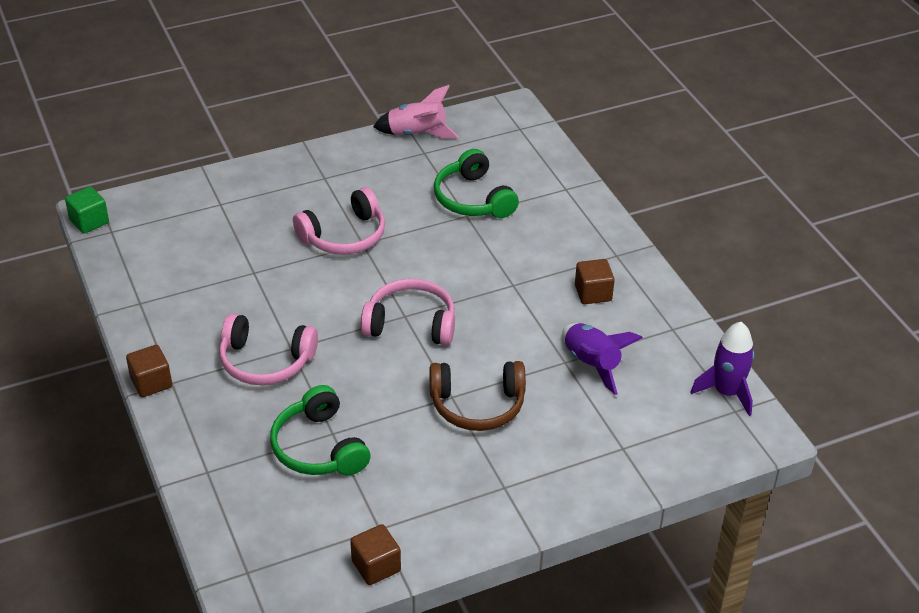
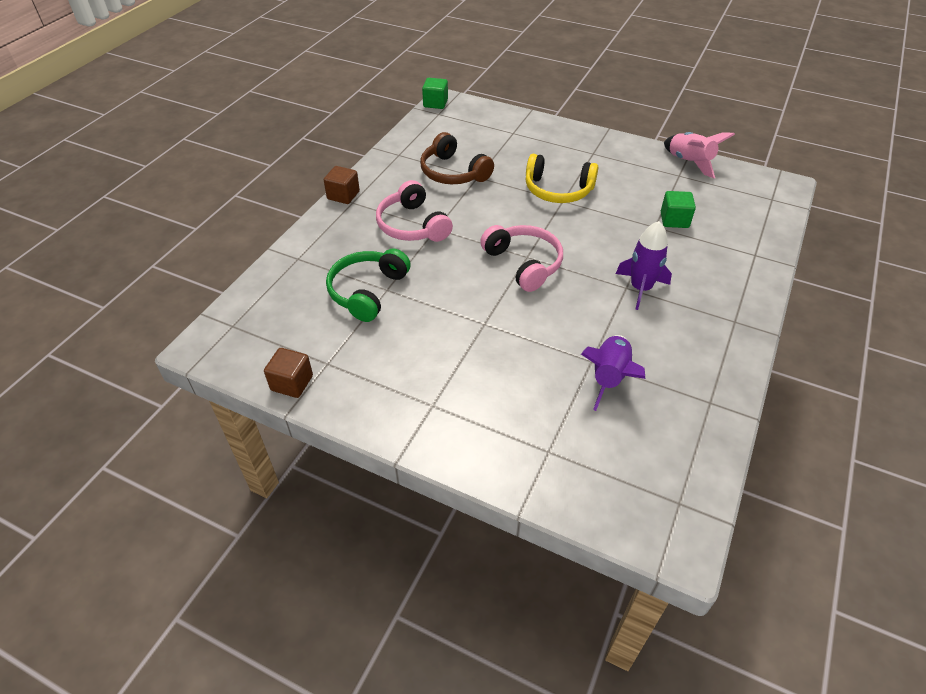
camera: 50 degrees right, 5 degrees up
pink headphones [293,187,385,255] -> yellow headphones [526,154,598,203]
brown headphones [429,361,526,431] -> brown headphones moved to [420,132,494,184]
green headphones [434,149,519,218] -> green cube [661,191,696,228]
brown cube [575,259,615,304] -> none
purple rocket [691,322,754,416] -> purple rocket moved to [616,221,672,310]

